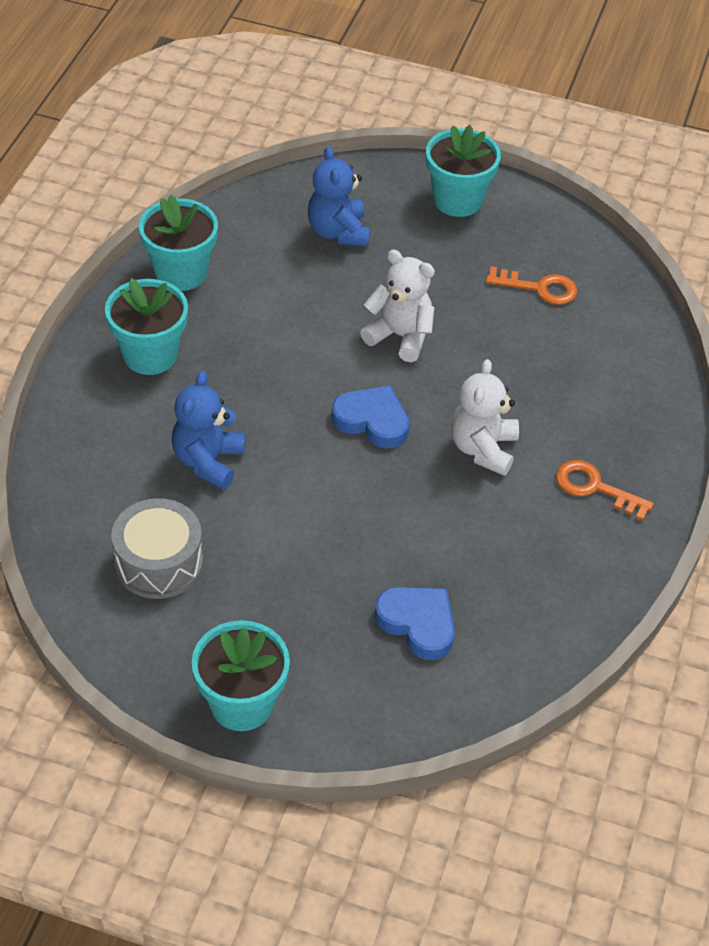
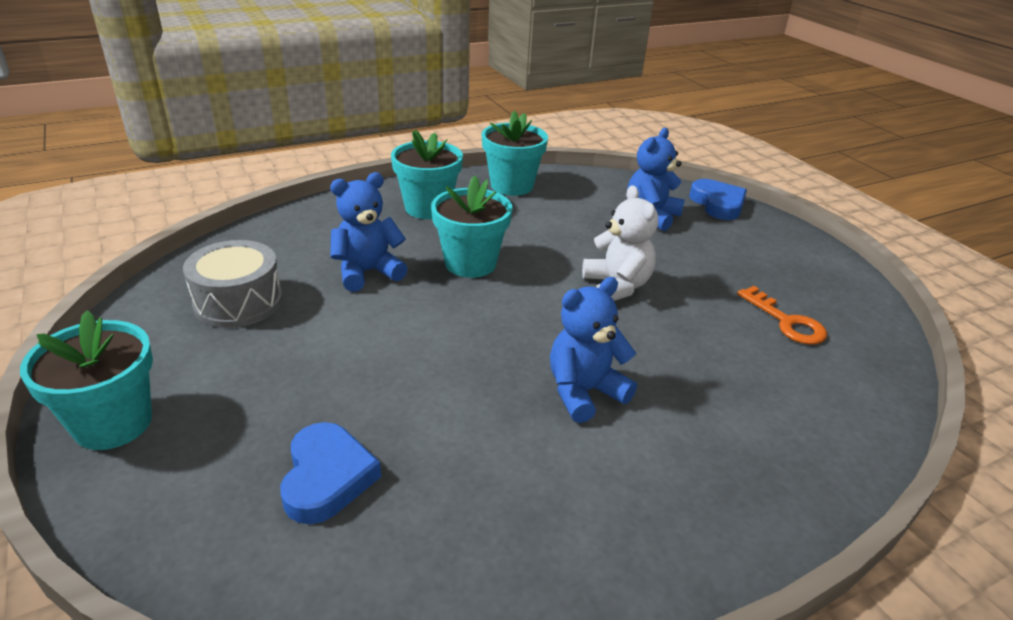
camera: 45 degrees right, 15 degrees down
blue heart [332,385,409,448] -> blue heart moved to [689,179,747,220]
turquoise flower pot [426,125,501,217] -> turquoise flower pot moved to [431,176,513,278]
white teddy bear [451,359,519,476] -> blue teddy bear [550,277,637,423]
orange key [556,460,654,521] -> none

